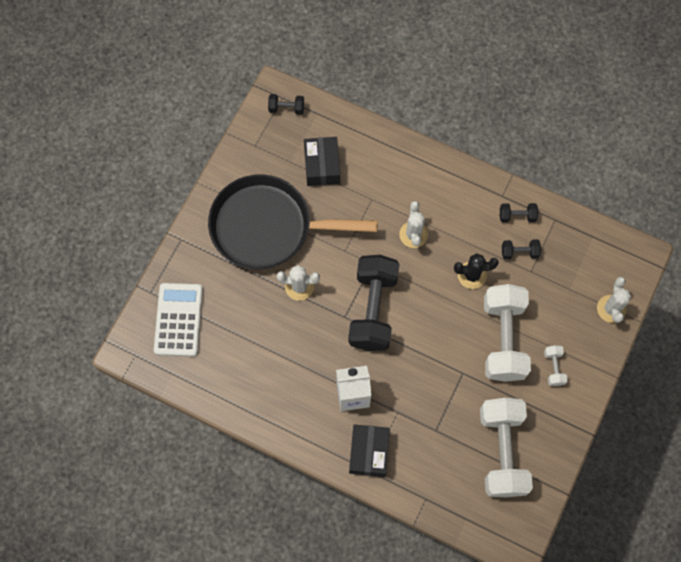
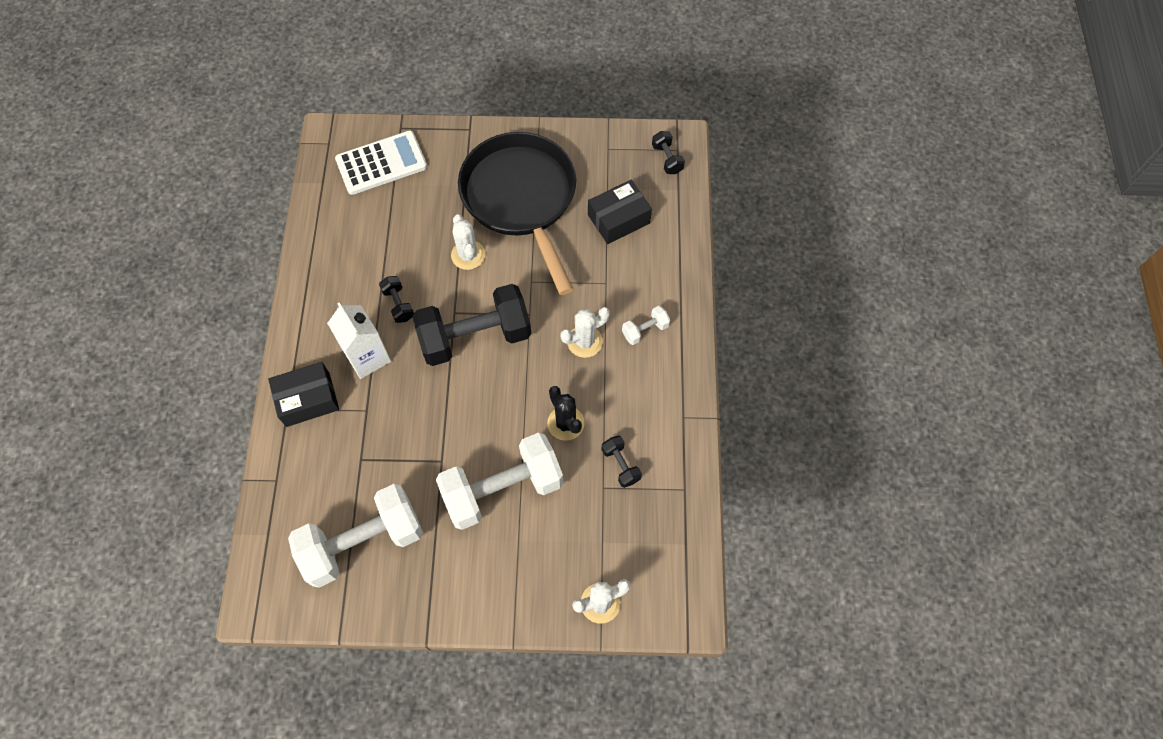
camera: 65 degrees right, 5 degrees down
black dumbbell [500,203,538,222] -> black dumbbell moved to [379,276,414,323]
white dumbbell [544,345,568,386] -> white dumbbell moved to [622,306,670,345]

